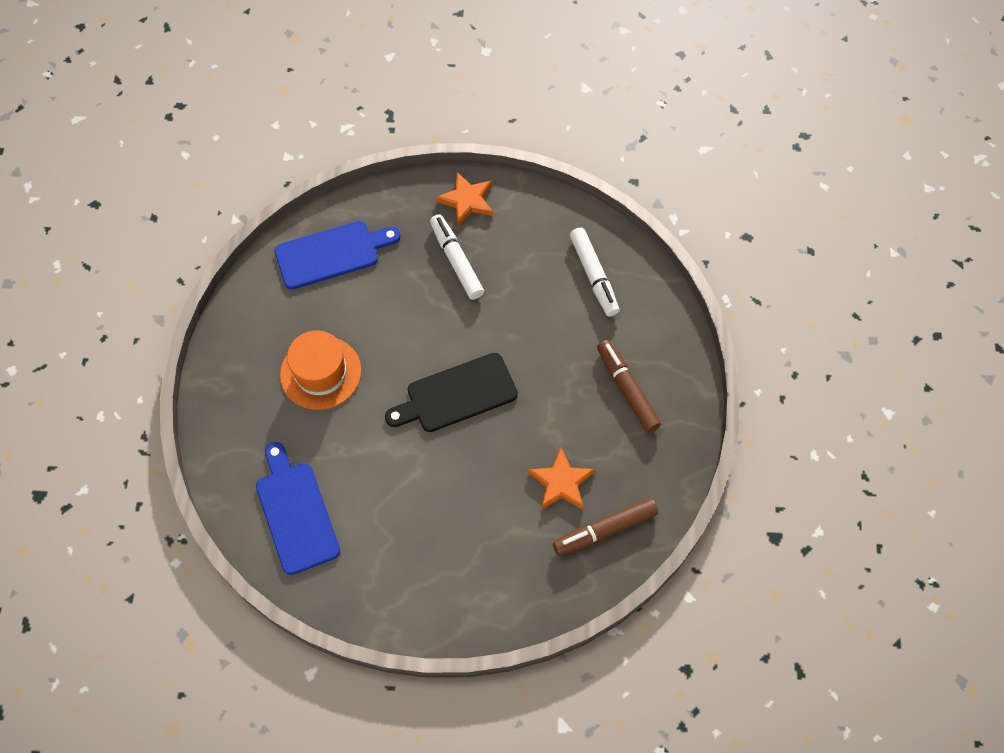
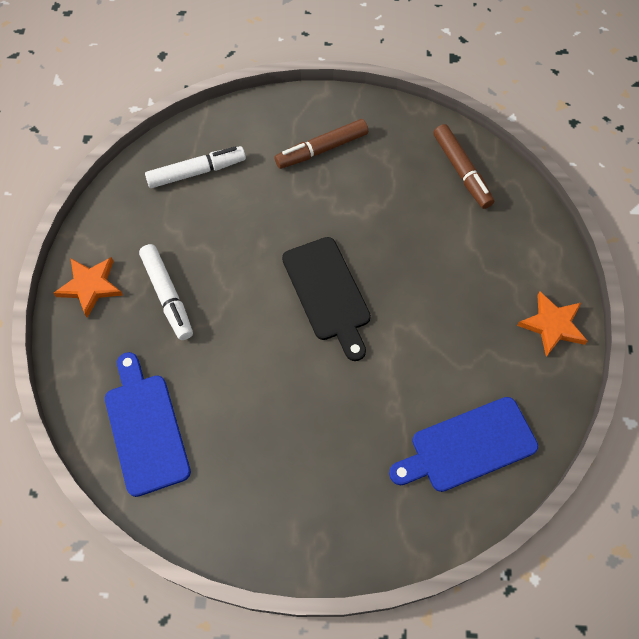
camera: 90 degrees left, 0 degrees up
orange hat [280,331,361,410] -> none
white marker [430,214,484,300] -> white marker turned 90 degrees counterclockwise [139,244,193,340]
orange star [528,448,595,510] -> orange star moved to [517,292,588,357]

